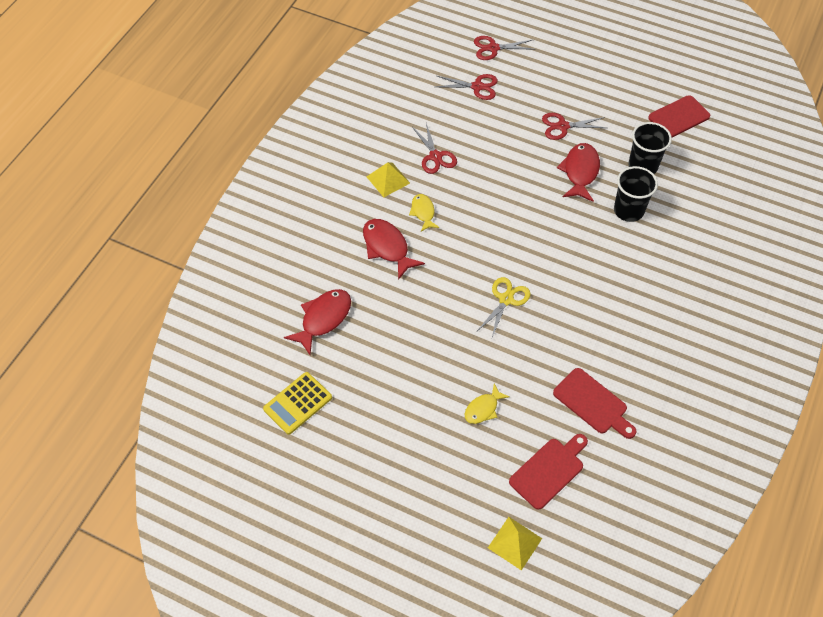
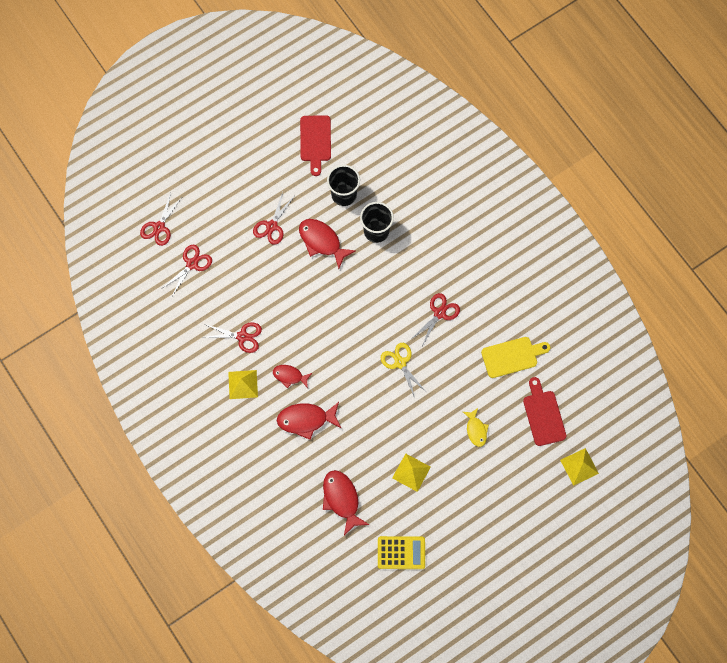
camera: 60 degrees left, 15 degrees up
yellow calculator [263,372,332,435] -> yellow calculator turned 75 degrees counterclockwise [378,536,425,569]
yellow fish [409,194,440,232] -> red fish [273,365,312,388]
red cutting board [553,368,636,439] -> yellow cutting board [481,337,550,378]
none -> yellow pyramid [392,454,431,492]
none -> red scissors [411,293,460,346]

